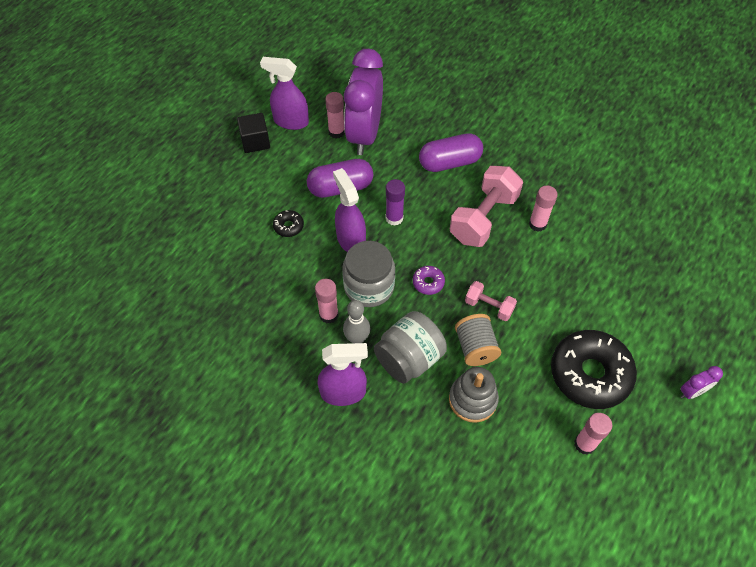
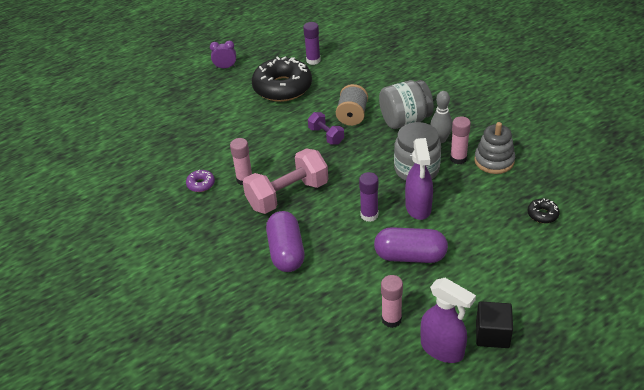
camera: 155 degrees left, 15 degrees down
black donut [273,210,304,237] -> black donut moved to [527,198,560,223]
purple spray bottle [317,343,368,406] -> none
purple clock [344,49,383,155] -> none
purple donut [413,266,445,295] -> purple donut moved to [186,170,215,192]
purple capsule [419,133,483,172] -> purple capsule turned 75 degrees clockwise [266,211,305,272]
grey stacking toy [449,367,499,423] -> grey stacking toy moved to [474,122,515,174]
pink dumbbell [465,281,517,321] -> purple dumbbell [308,112,344,145]
pink glue stick [574,413,612,455] -> purple glue stick [303,22,321,65]

